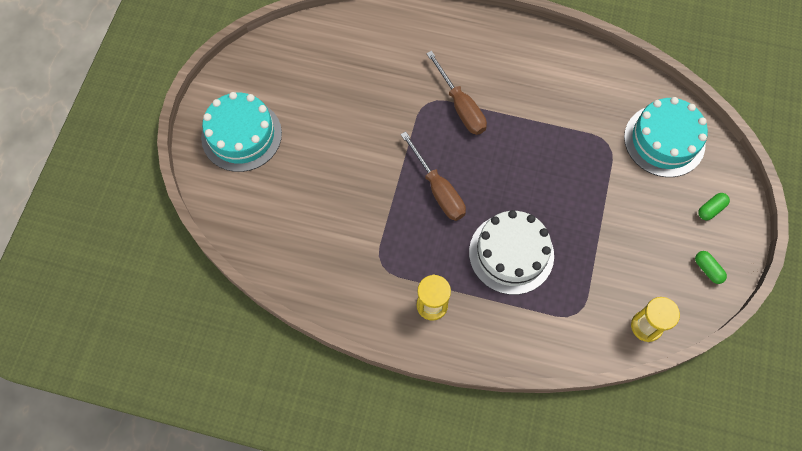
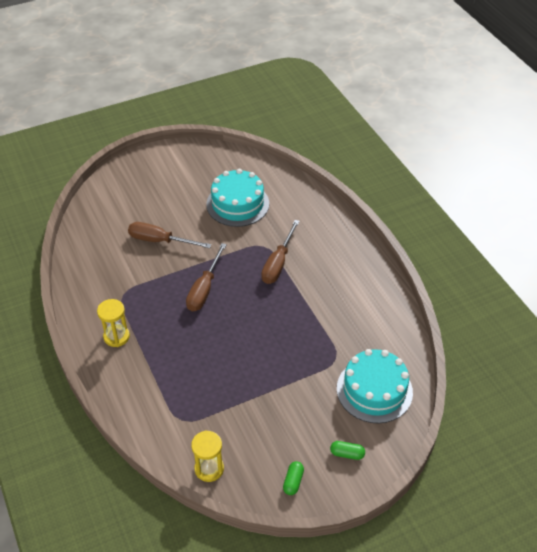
camera: 50 degrees right, 20 degrees down
turquoise cake [201,92,282,172] -> turquoise cake moved to [206,169,269,227]
white cake [469,210,554,295] -> none
none -> brown screwdriver [128,222,211,248]

